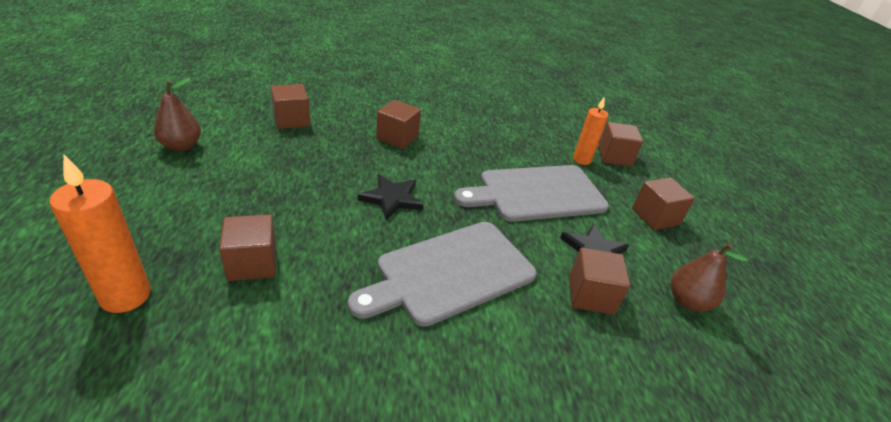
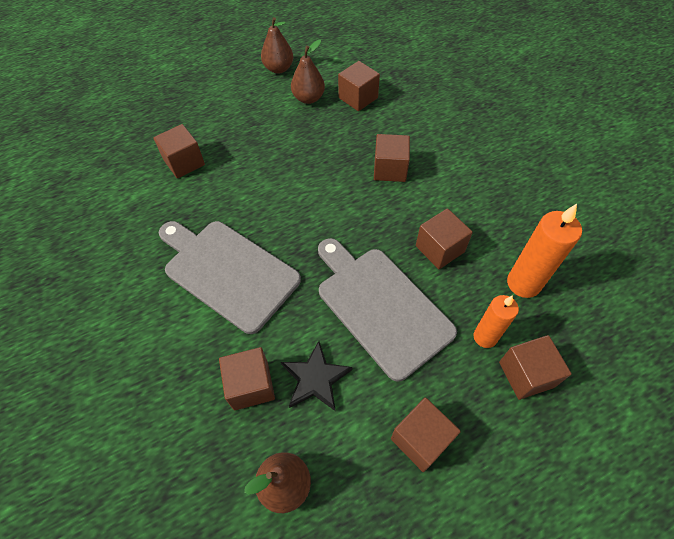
camera: 75 degrees right, 20 degrees up
orange candle [50,155,151,313] -> orange candle moved to [507,204,582,298]
black star [358,174,423,220] -> none
none -> brown pear [291,40,325,104]
none -> brown cube [416,208,473,269]

